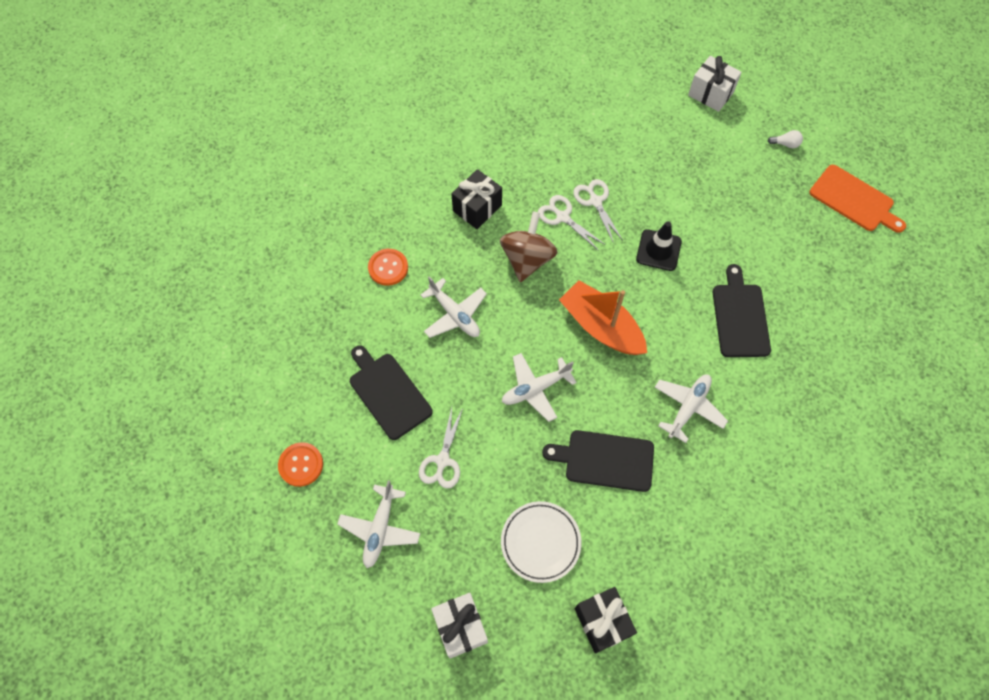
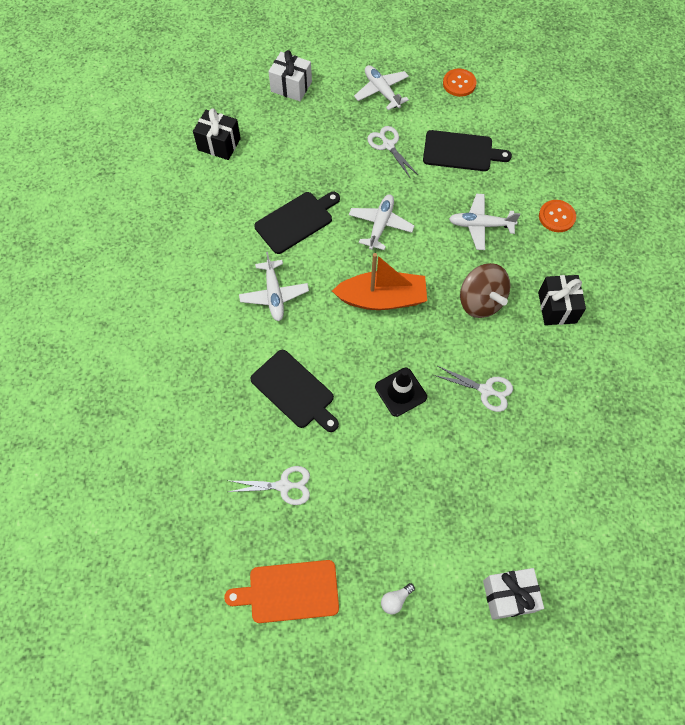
camera: 135 degrees right, 0 degrees up
white plate [501,501,582,583] -> none
white scissors [538,195,606,251] -> white scissors moved to [228,466,310,505]

